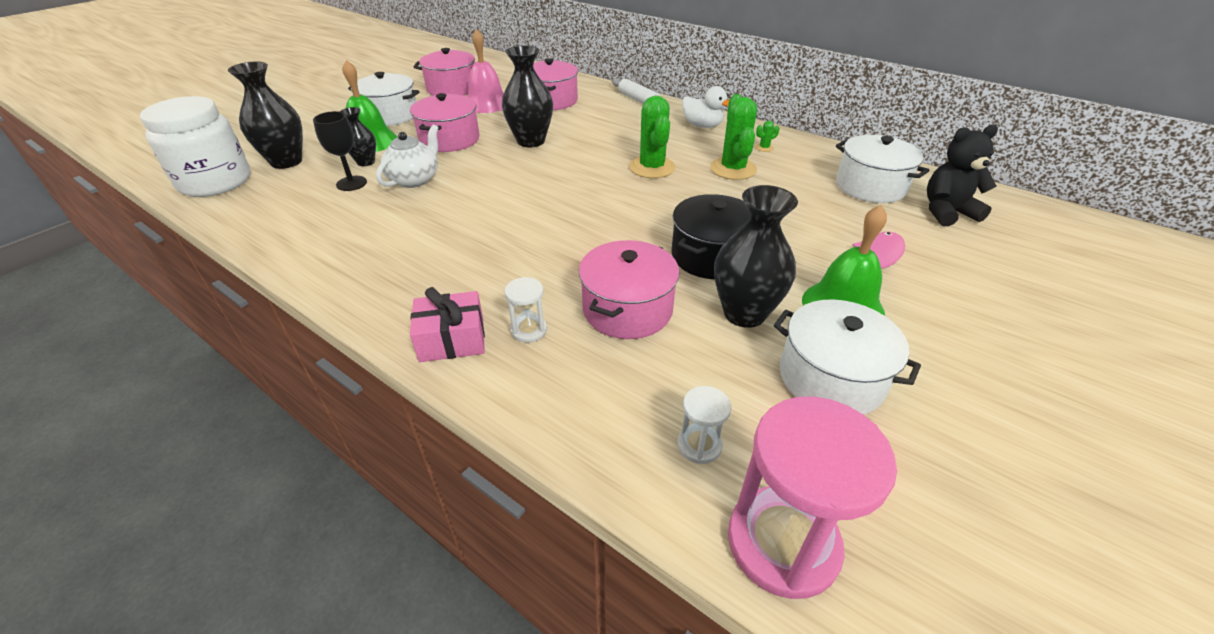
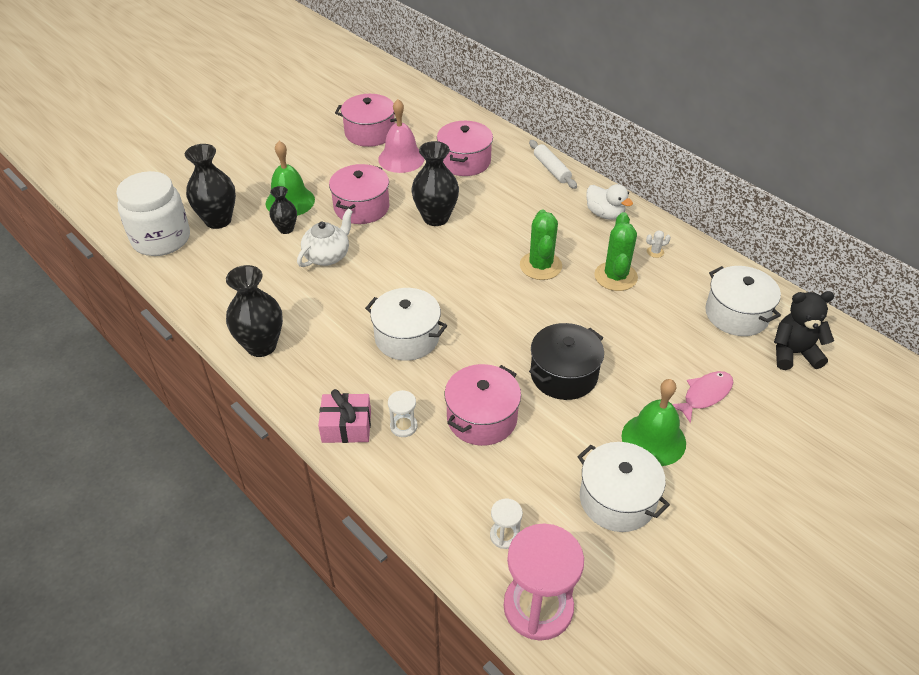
camera: 10 degrees right, 5 degrees up
black goblet [313,111,367,191] -> none
white pot [348,72,420,126] -> white pot moved to [365,288,447,361]
black vase [714,185,798,328] -> black vase moved to [226,265,283,357]
green cactus [755,121,780,152] -> white cactus [646,230,671,258]

